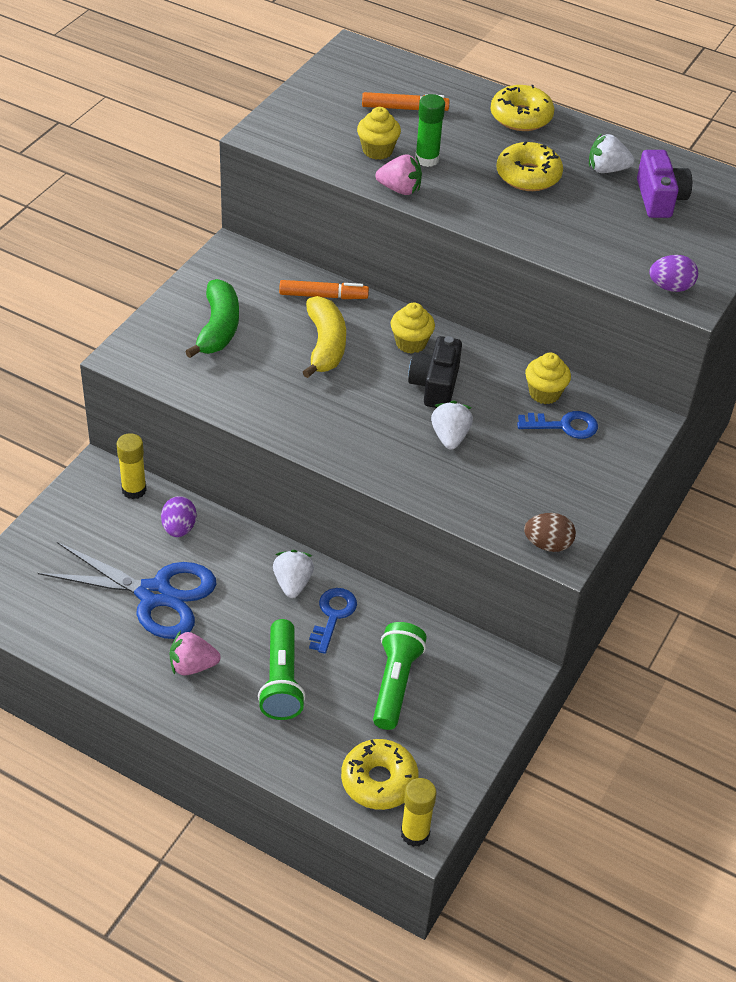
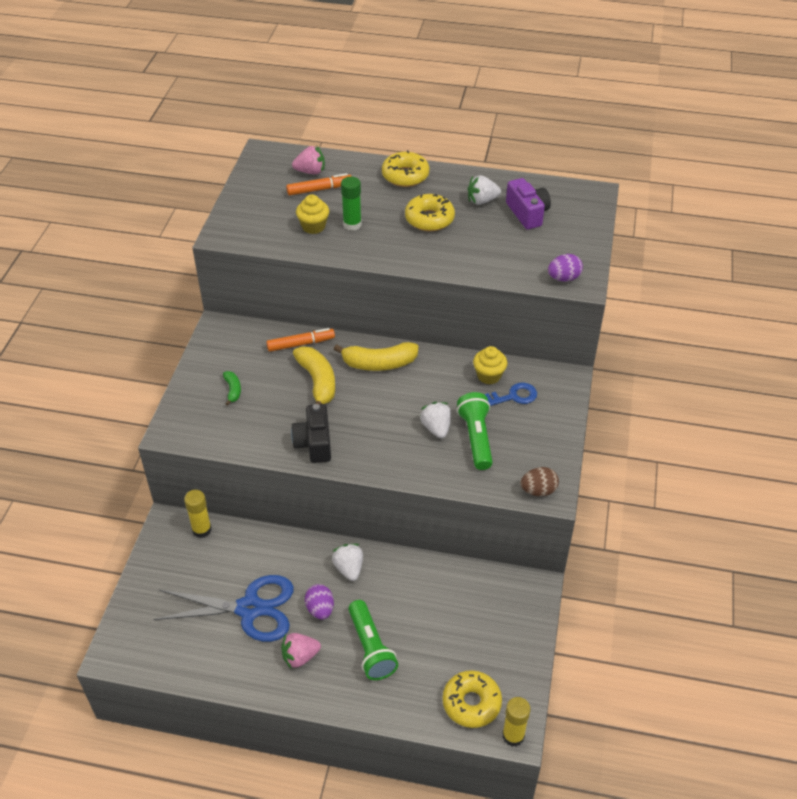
camera: 15 degrees left, 0 degrees up
purple egg [161,496,196,537] -> purple egg moved to [305,584,334,619]
green banana [185,279,239,358] -> green banana [223,371,241,406], size x0.51
blue key [309,588,357,654] -> none
green flashlight [373,622,427,730] -> green flashlight moved to [457,392,493,470]
pink strawberry [376,154,422,195] -> pink strawberry moved to [292,146,325,174]
yellow cupcake [391,303,435,354] -> yellow banana [334,342,419,371]
black camera [408,336,462,408] -> black camera moved to [291,404,331,463]

